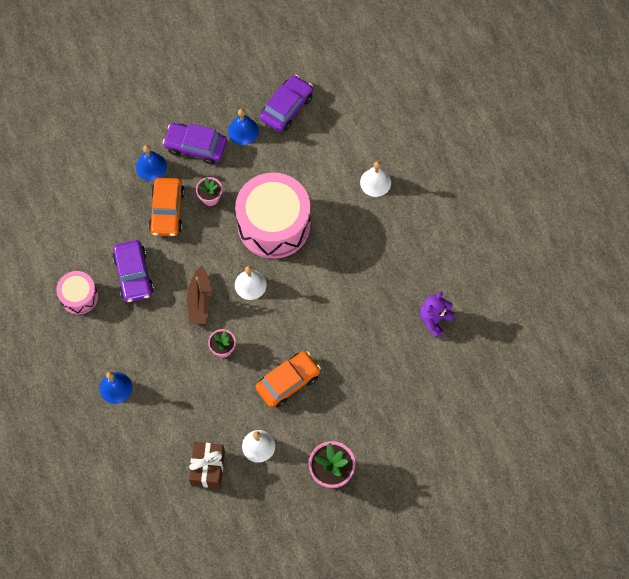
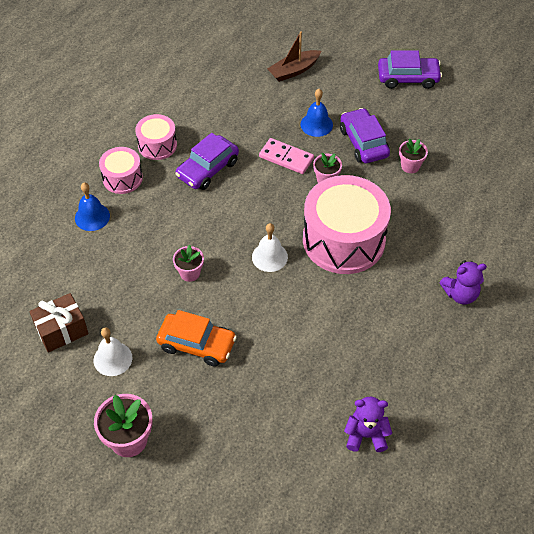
camera: 55 degrees right, 15 degrees down
orange car [149,178,185,236] -> pink domino [259,138,314,174]
brown boat [187,265,212,324] -> brown boat moved to [267,31,321,82]
blue bell [228,109,259,145] -> pink flower pot [399,139,428,173]
purple car [260,75,313,132] -> purple car moved to [378,50,442,89]
white bell [360,161,391,197] -> purple teddy bear [440,260,487,305]
none -> pink drum [99,147,143,194]

